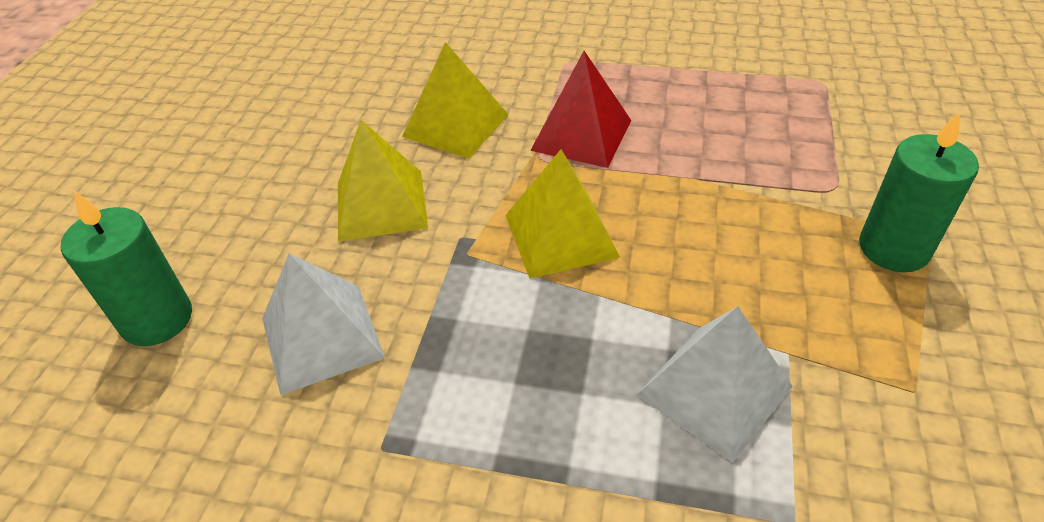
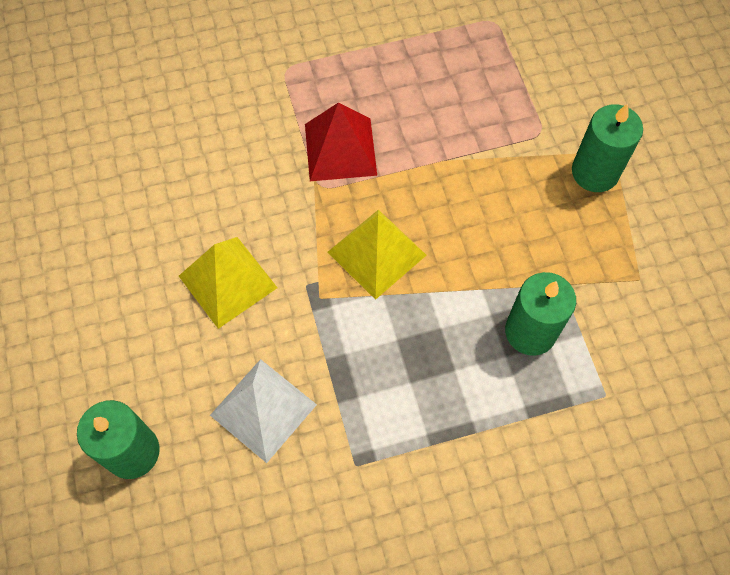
camera: 30 degrees left, 20 degrees up
yellow pyramid [402,42,509,159] -> none
white pyramid [637,306,793,463] -> green candle [505,272,576,356]

